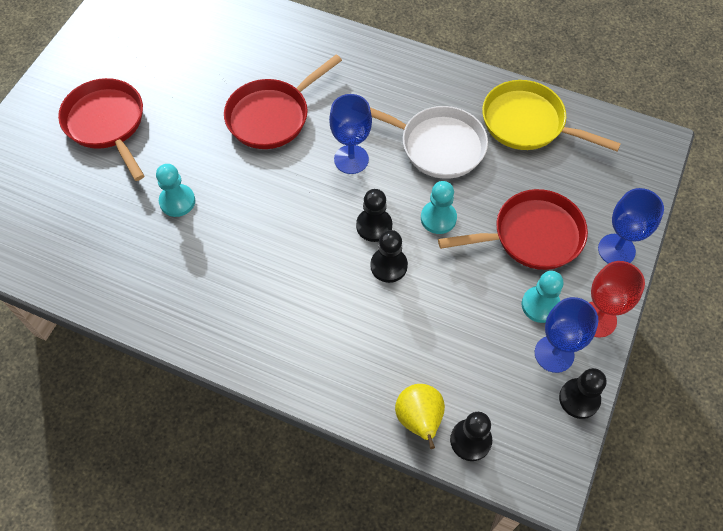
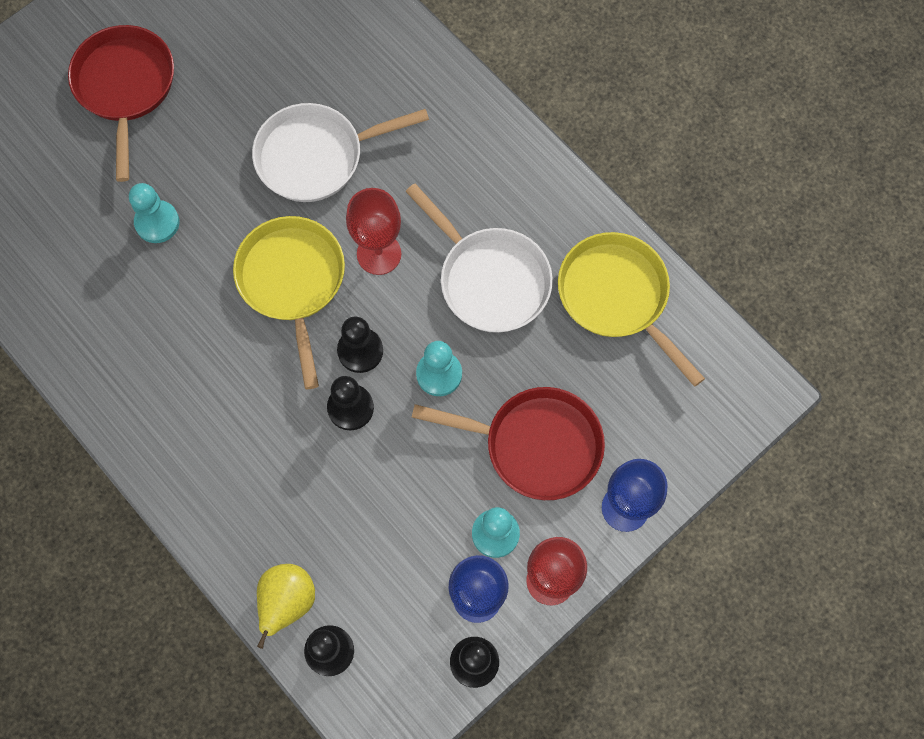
camera: 25 degrees right, 10 degrees up
red pan [224,55,342,149] -> white pan [252,103,429,202]
blue goblet [329,94,372,174] -> red goblet [346,188,401,275]
none -> yellow pan [233,216,345,389]

